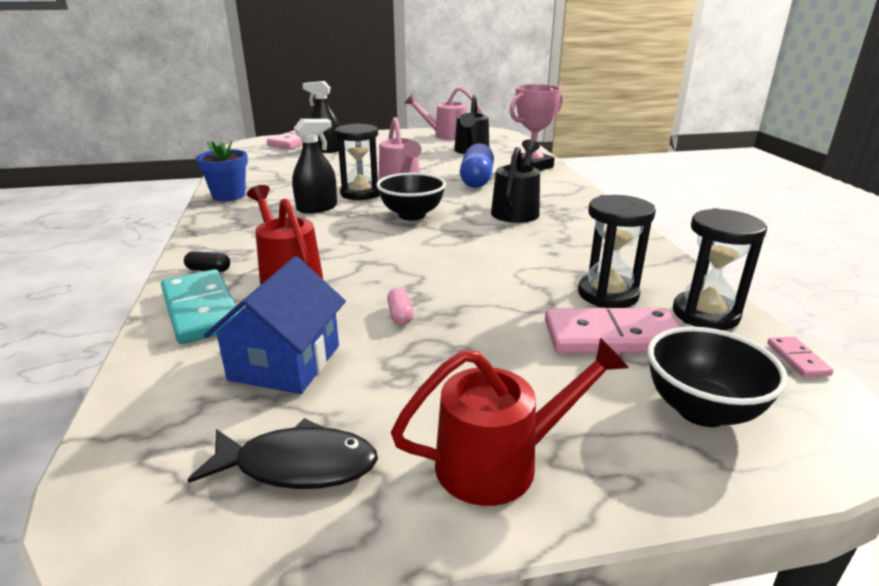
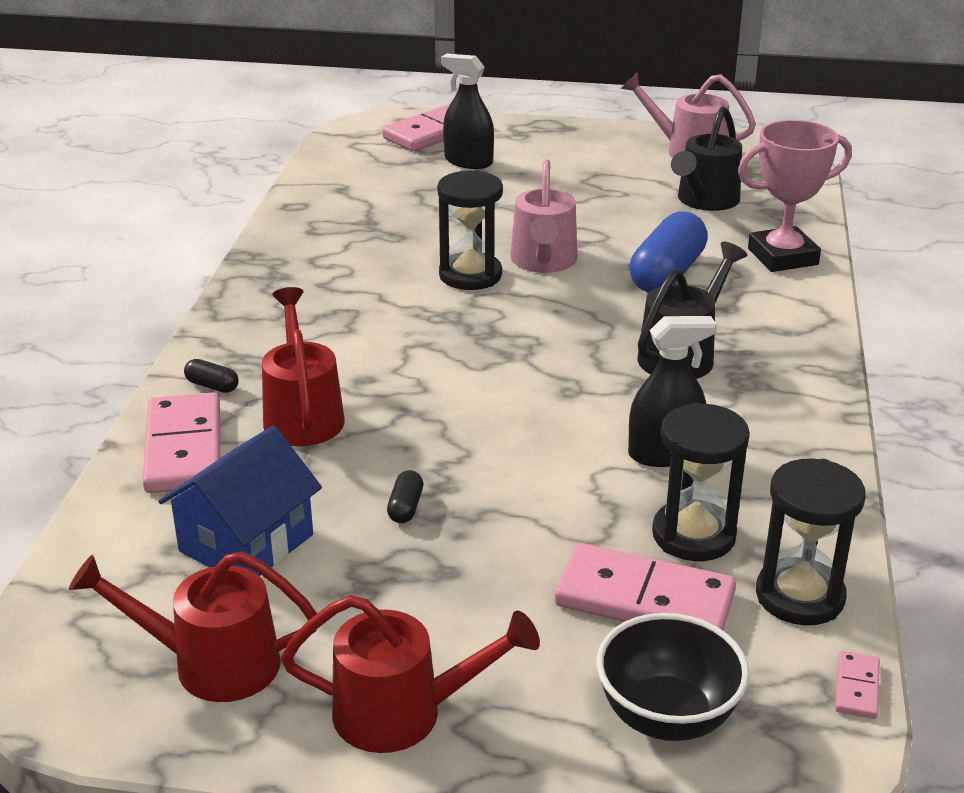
camera: 20 degrees right, 5 degrees up
turquoise domino [161,269,239,344] -> pink domino [142,392,220,493]
black fish [188,418,378,489] -> red watering can [69,551,317,702]
blue flower pot [196,140,248,201] -> none
black spray bottle [292,119,337,213] -> black spray bottle moved to [628,316,716,467]
black bowl [376,173,446,220] -> none
pink capsule [387,288,414,325] -> black capsule [387,470,423,523]

